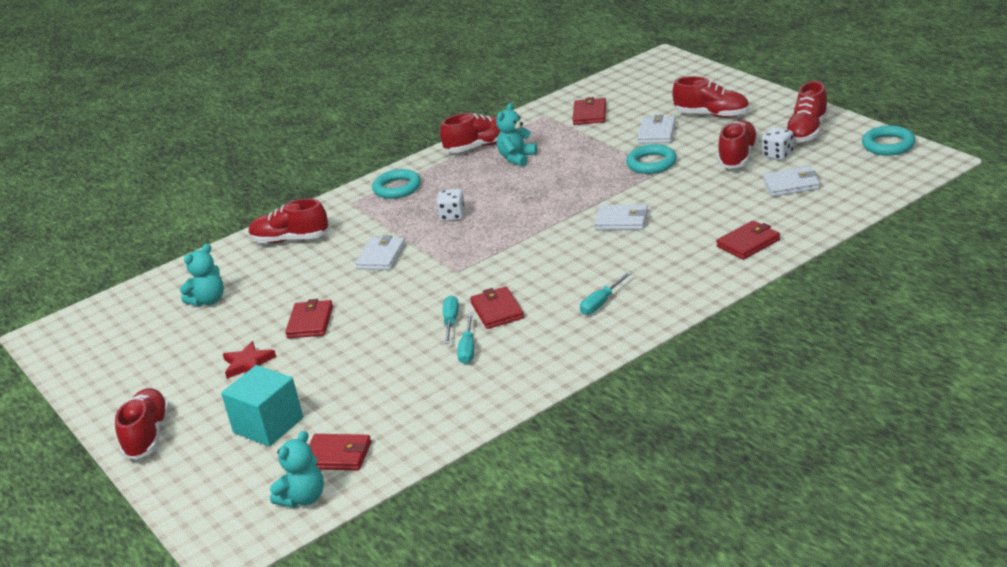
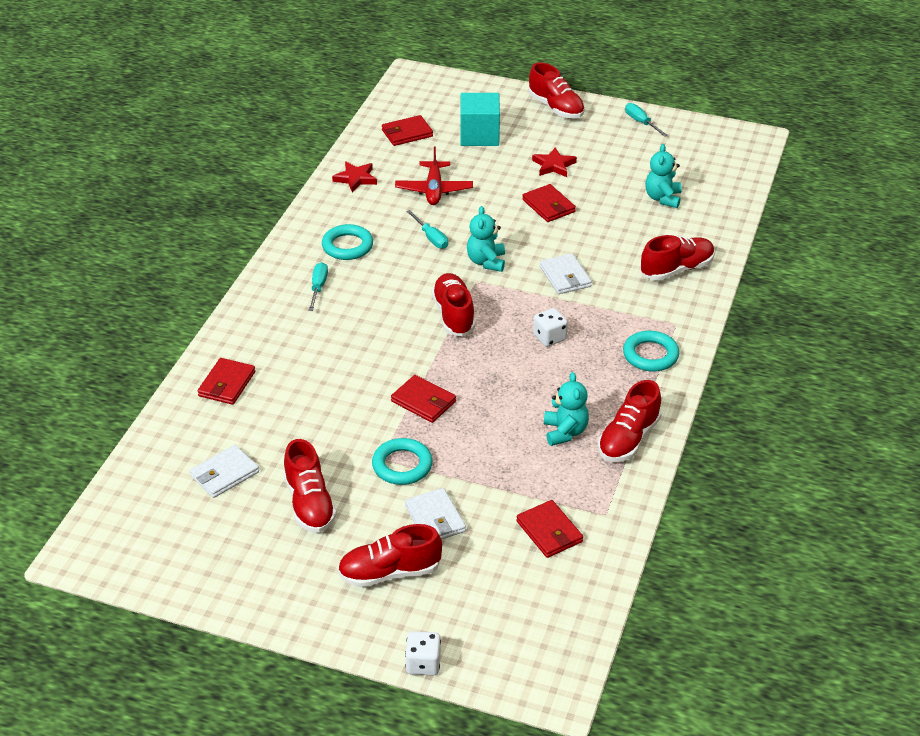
camera: 140 degrees right, 10 degrees up
turquoise teddy bear [270,431,324,508] -> turquoise teddy bear moved to [467,206,505,272]
turquoise screwdriver [457,313,474,364] -> turquoise screwdriver moved to [625,103,667,136]
red wallet [470,286,524,329] -> red wallet moved to [391,375,456,423]
white wallet [594,205,648,230] -> none
white dice [762,127,794,160] -> white dice moved to [405,631,441,675]
red shoe [786,81,829,143] -> red shoe moved to [431,273,475,336]
turquoise ring [862,125,915,156] -> turquoise ring moved to [322,224,373,260]
none -> red star [332,162,377,192]
none -> red plane [395,147,473,205]

